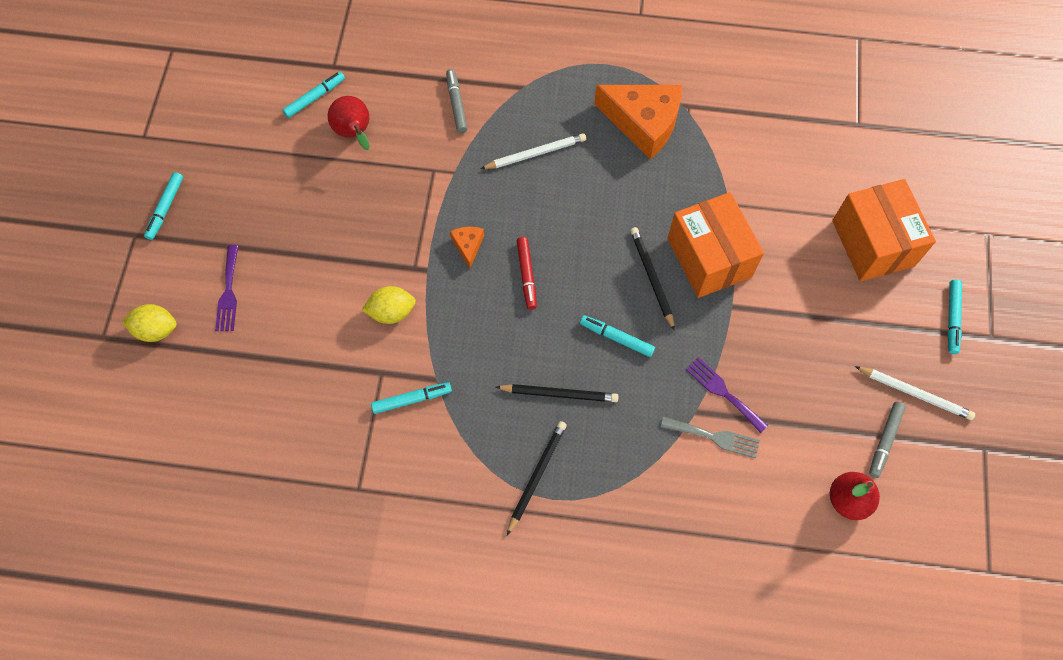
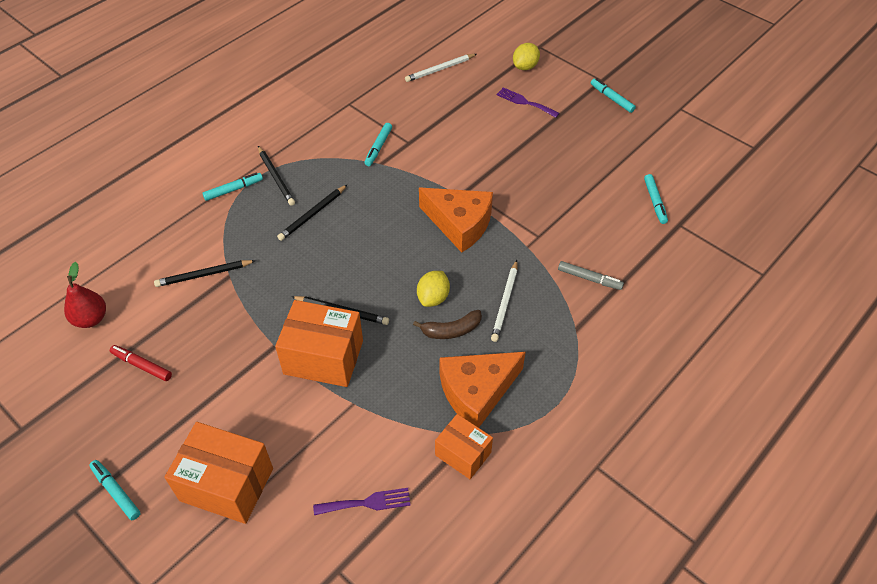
camera: 125 degrees right, 15 degrees down
red pear [328,96,370,150] -> none
yellow lemon [362,286,416,324] -> yellow lemon moved to [417,271,450,307]
orange cheese [450,227,484,268] -> orange cheese [419,188,493,253], size x2.25
red marker [517,237,537,310] -> red marker moved to [110,345,172,381]
turquoise marker [580,315,655,357] -> turquoise marker moved to [202,172,263,201]
grey fork [661,417,760,458] -> black pencil [154,260,256,287]
purple fork [686,357,768,433] -> purple fork moved to [313,488,411,515]
white pencil [855,366,975,420] -> white pencil moved to [405,54,476,82]
grey marker [869,402,906,478] -> none
none -> brown banana [413,310,482,339]
none -> orange box [435,414,493,479]

